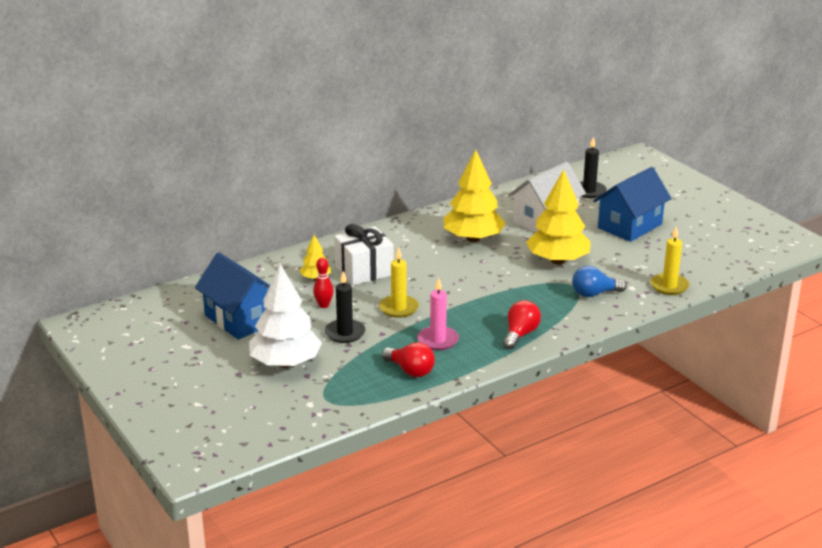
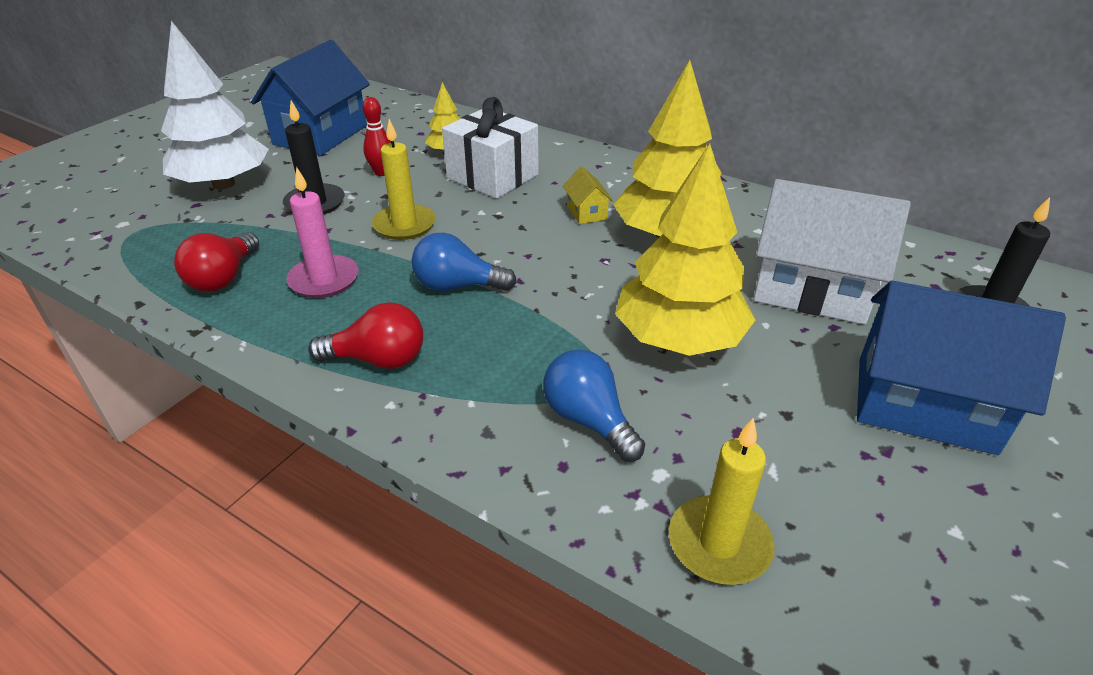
camera: 65 degrees right, 10 degrees up
none -> blue light bulb [412,233,517,291]
none -> yellow house [563,166,614,224]

